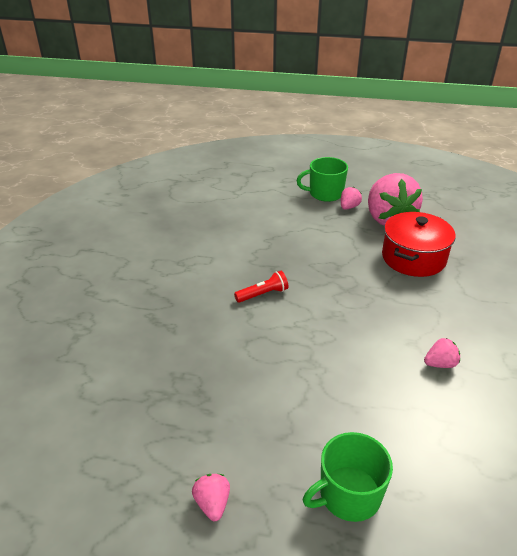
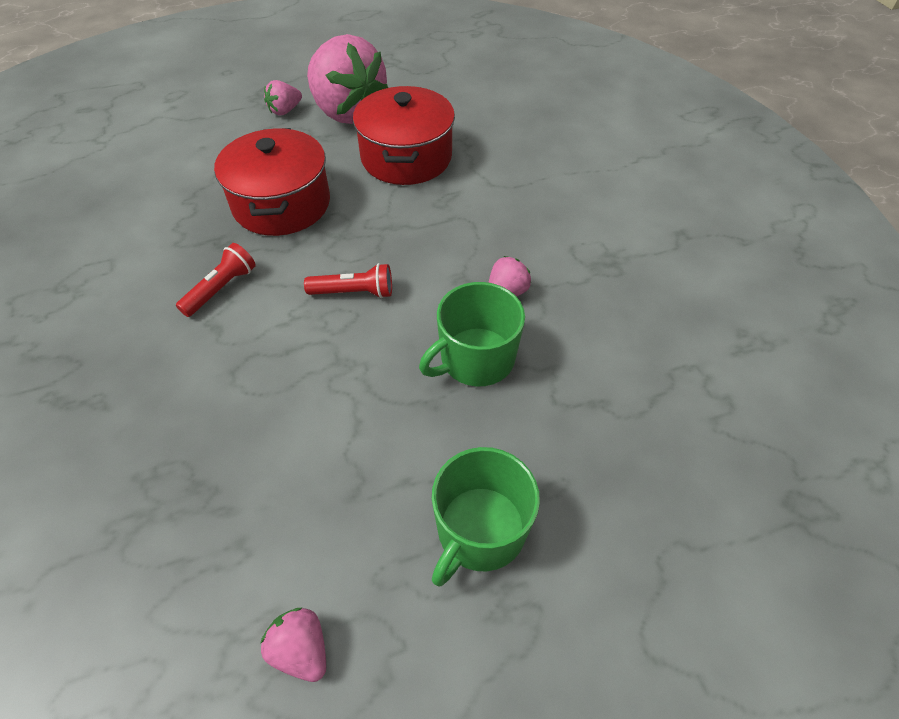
camera: 30 degrees left, 15 degrees up
green mug [296,157,348,202] -> green mug moved to [419,282,525,386]
pink strawberry [341,187,362,210] -> pink strawberry turned 135 degrees counterclockwise [264,80,302,116]
none -> red pot [214,128,330,236]
none -> red flashlight [304,263,392,298]

